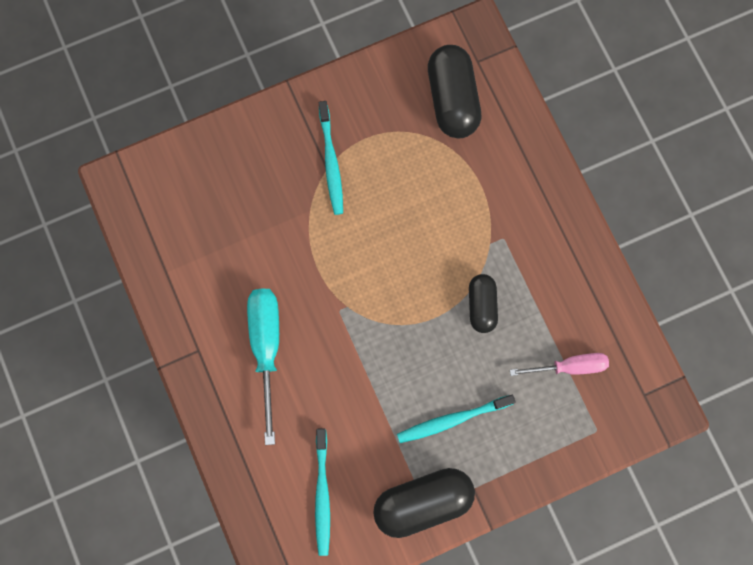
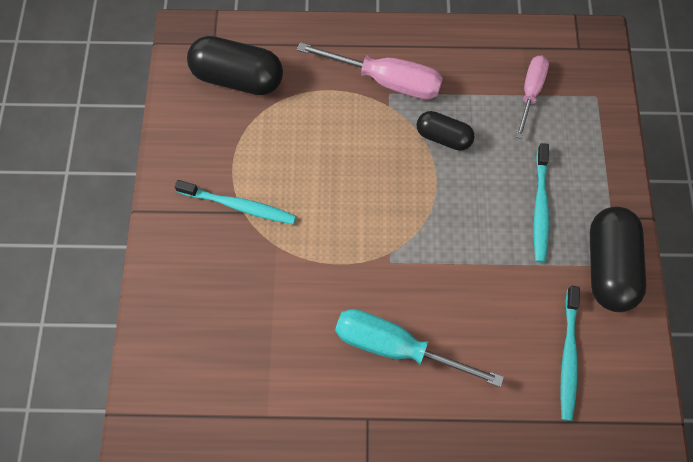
camera: 65 degrees left, 10 degrees down
turquoise toothbrush [315,428,330,556] -> turquoise toothbrush turned 75 degrees clockwise [560,286,580,421]
none -> pink screwdriver [297,42,443,100]

